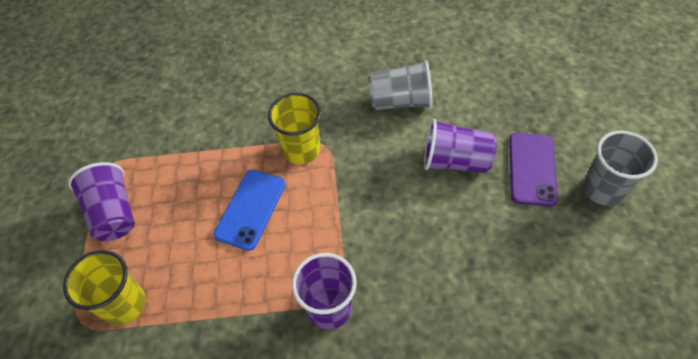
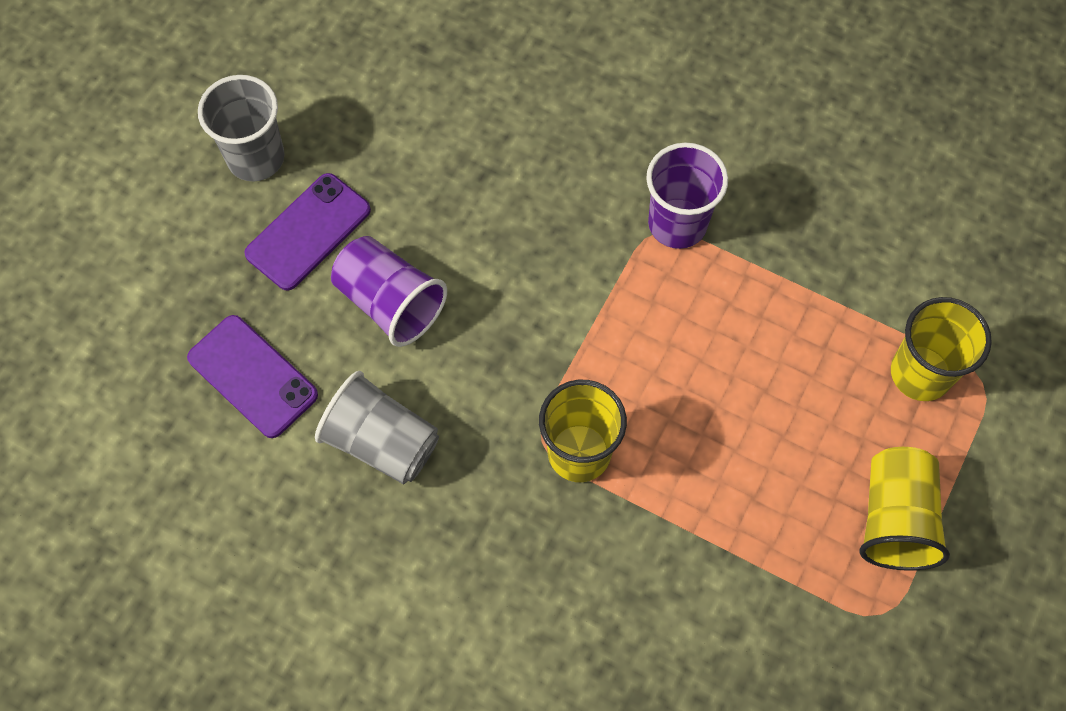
camera: 150 degrees left, 10 degrees up
purple cup [68,162,135,241] -> yellow cup [860,447,950,571]
blue phone [213,170,286,251] -> none
none -> purple phone [187,315,318,438]

